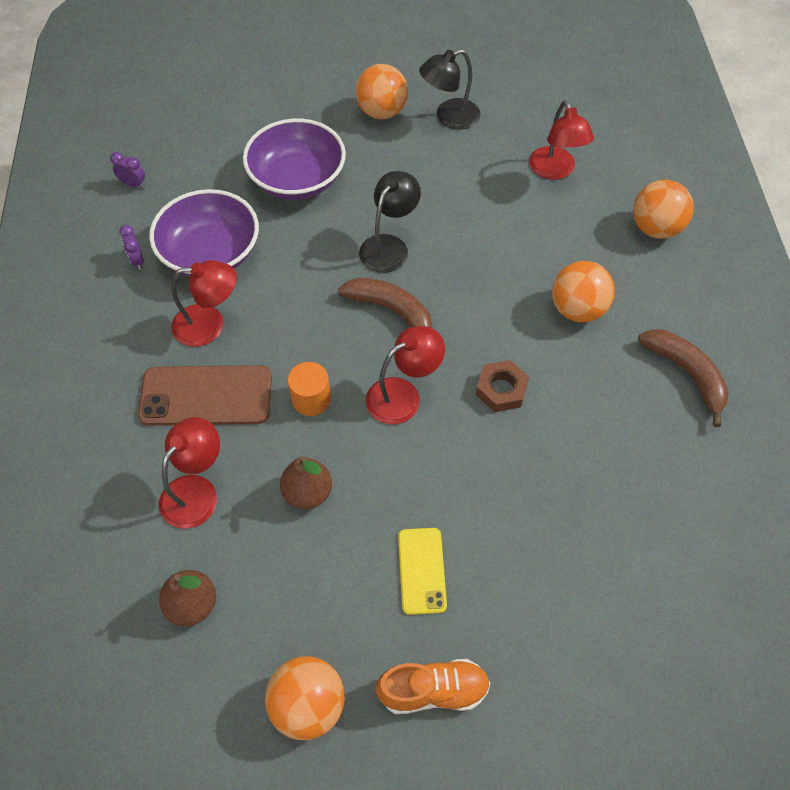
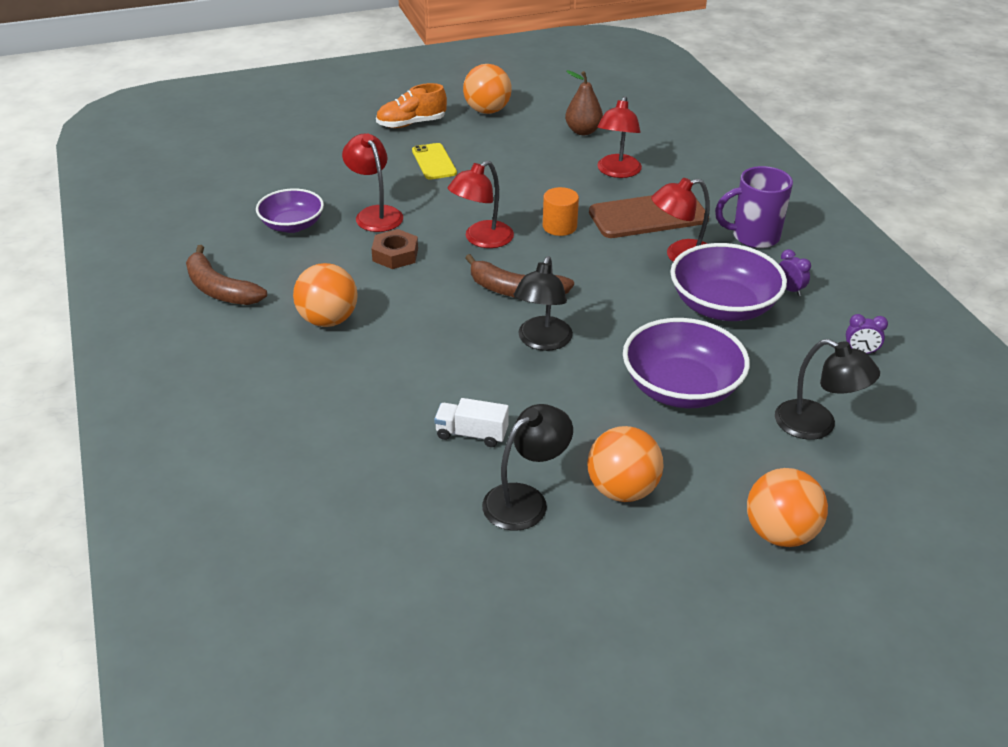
camera: 165 degrees right, 20 degrees down
brown pear [280,456,332,509] -> none
red lamp [529,100,594,180] -> red lamp moved to [342,134,403,232]
orange ball [633,180,694,239] -> orange ball moved to [747,468,828,547]
none -> purple bowl [256,188,324,233]
none -> white truck [434,398,509,447]
none -> purple mug [715,166,793,248]
none -> black lamp [775,339,880,440]

